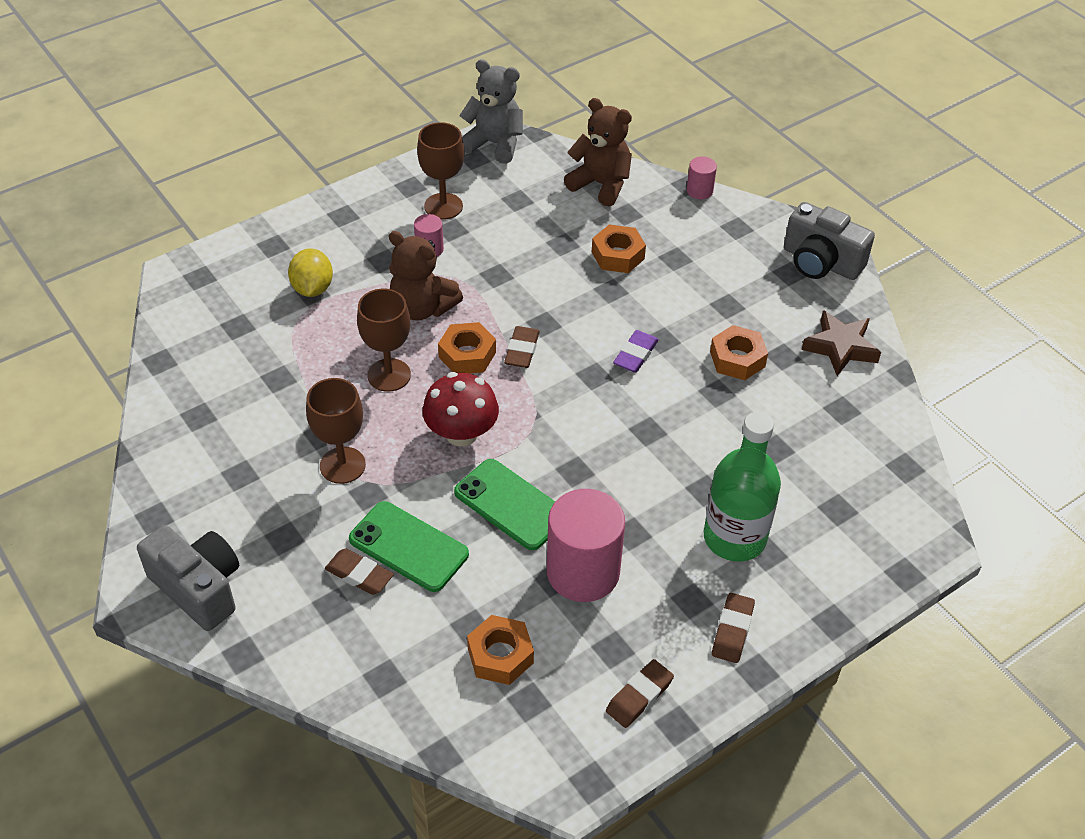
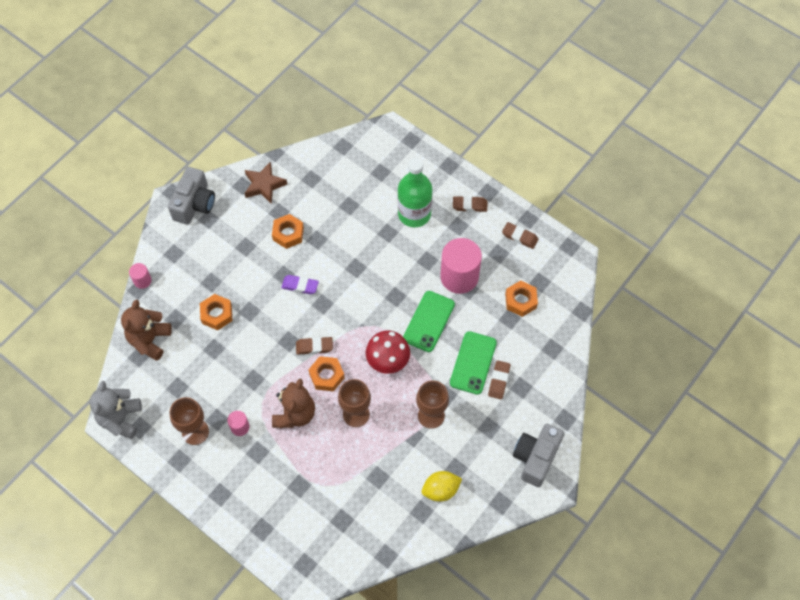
camera: 105 degrees left, 15 degrees up
yellow lemon [288,248,333,297] -> yellow lemon moved to [422,471,462,502]

